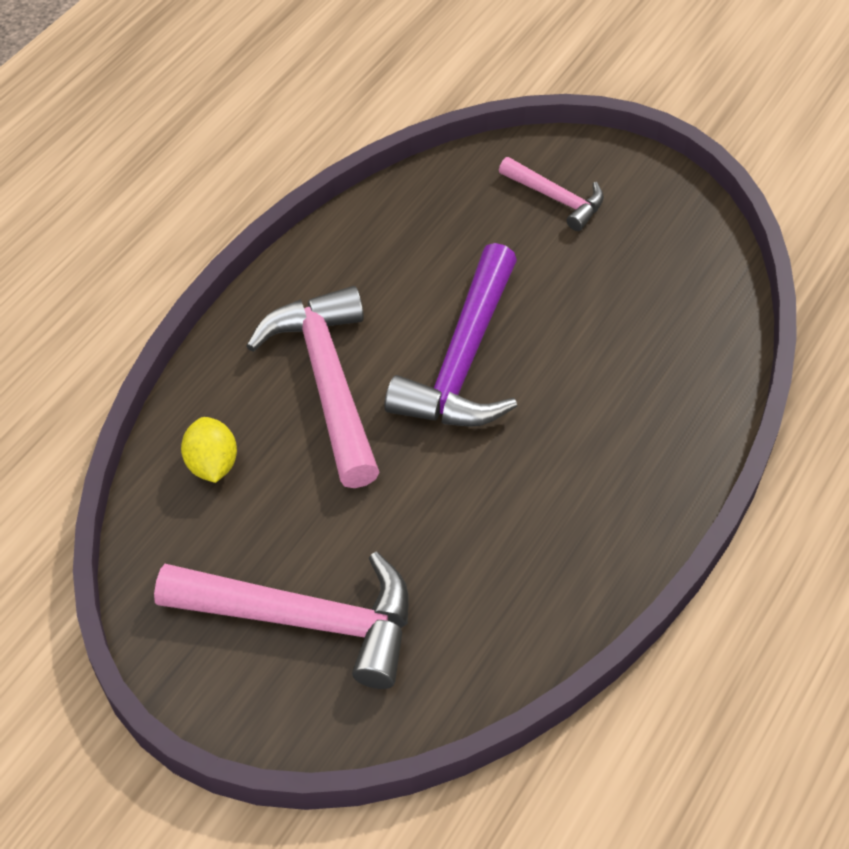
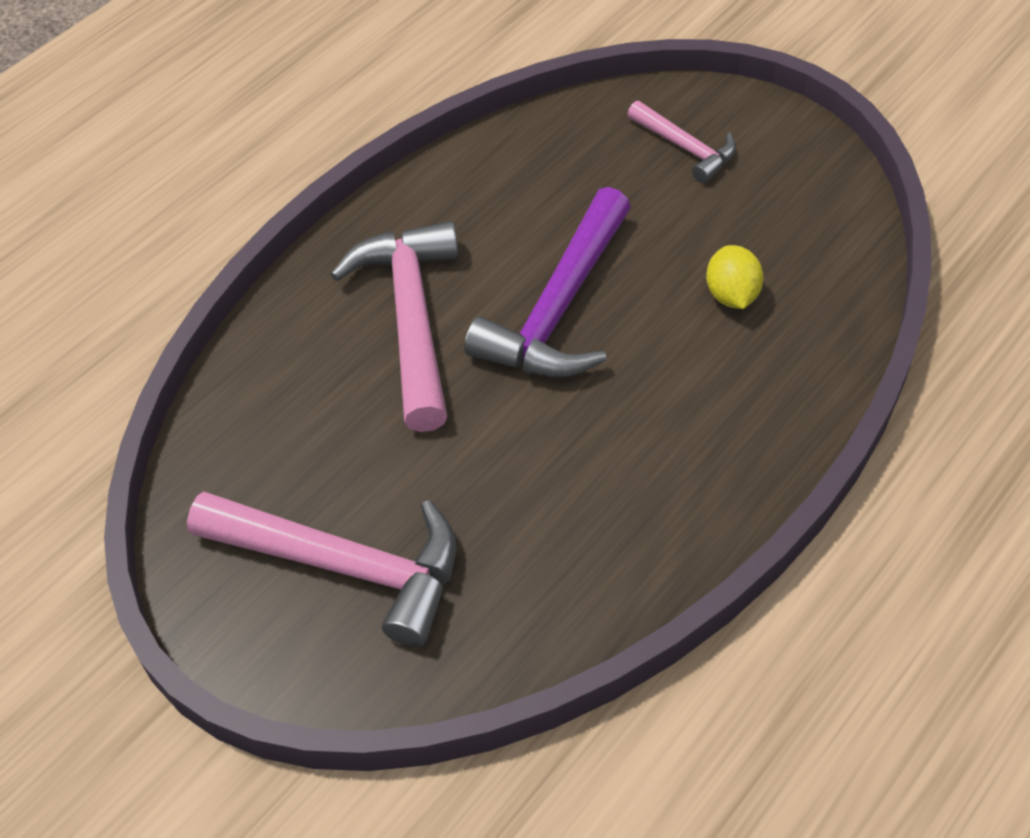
camera: 10 degrees right, 0 degrees up
yellow lemon [181,417,237,483] -> yellow lemon moved to [706,245,763,309]

